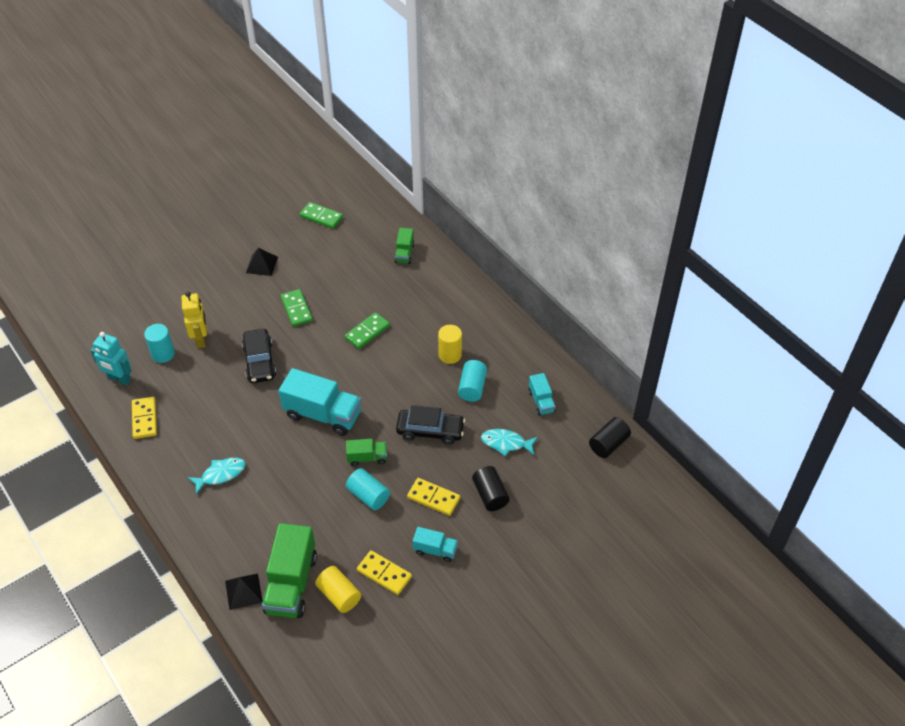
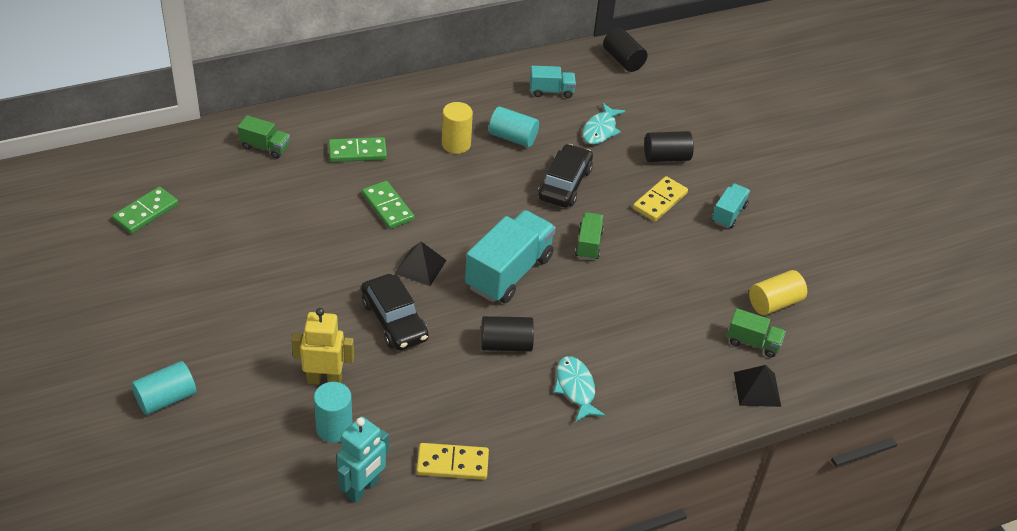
camera: 80 degrees left, 5 degrees down
black car [242,329,276,383] -> black car turned 60 degrees clockwise [361,274,429,350]
black pyramid [246,248,278,276] -> black pyramid moved to [394,242,447,286]
green truck [262,523,317,618] -> green truck [727,308,786,358], size x0.52
green domino [281,289,313,327] -> green domino moved to [329,137,387,162]
turquoise cylinder [346,468,390,510] -> turquoise cylinder moved to [131,361,196,415]
yellow domino [357,550,412,595] -> none
none -> black cylinder [481,316,534,351]

